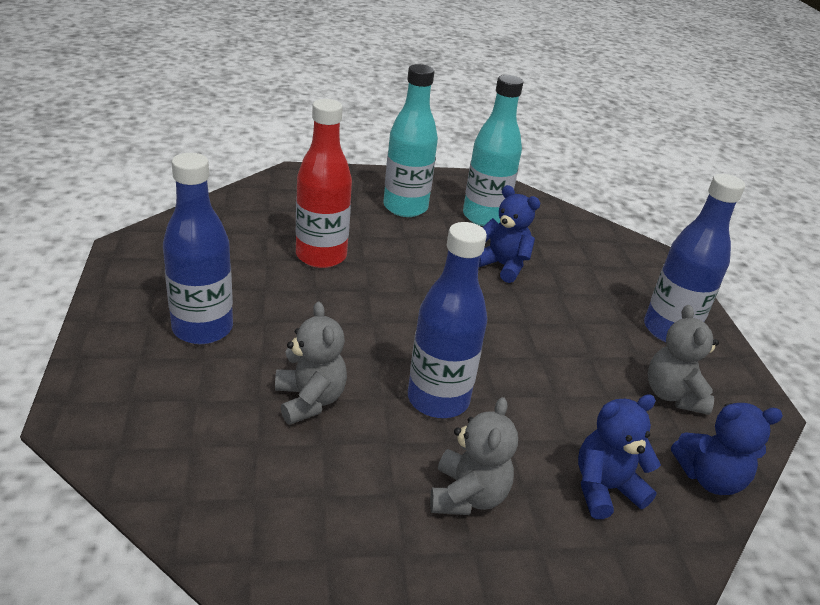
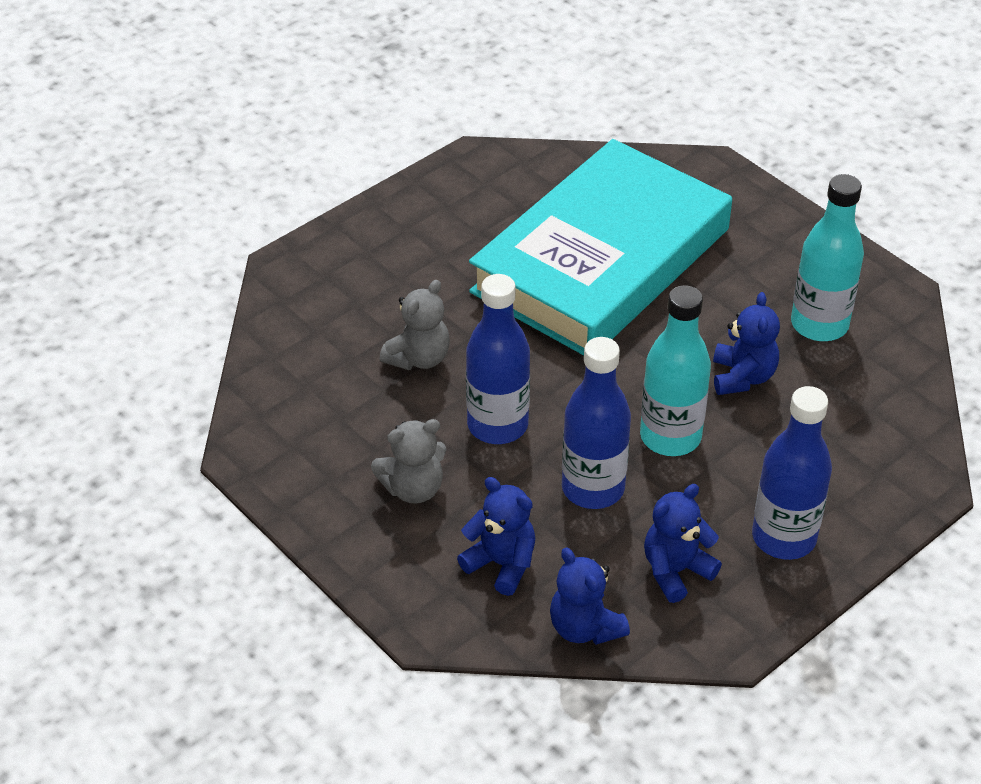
camera: 60 degrees right, 10 degrees up
blue bottle [163,153,233,344] -> blue bottle moved to [562,337,631,509]
red bottle [296,99,352,268] -> turquoise book [469,139,732,355]
turquoise bottle [383,64,438,217] -> turquoise bottle moved to [640,285,711,456]
grey teddy bear [648,305,719,415] -> blue teddy bear [644,484,722,603]

